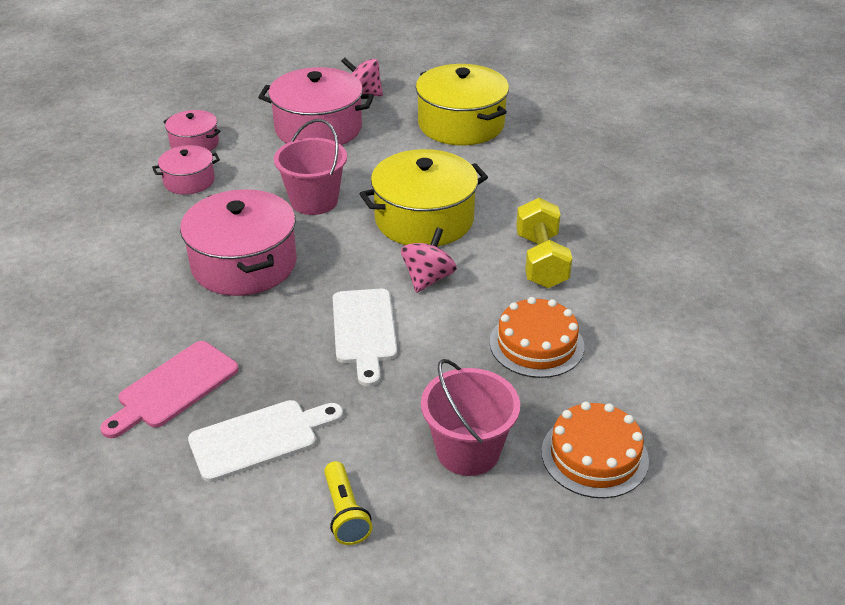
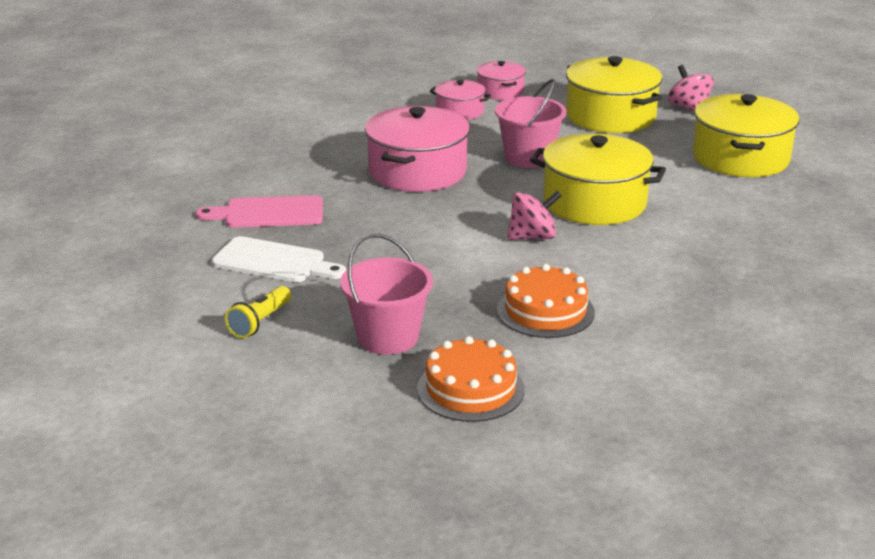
camera: 45 degrees right, 10 degrees down
pink pot [258,67,374,145] -> yellow pot [566,56,662,133]
white cutting board [333,289,397,387] -> none
yellow dumbbell [516,198,572,288] -> none

